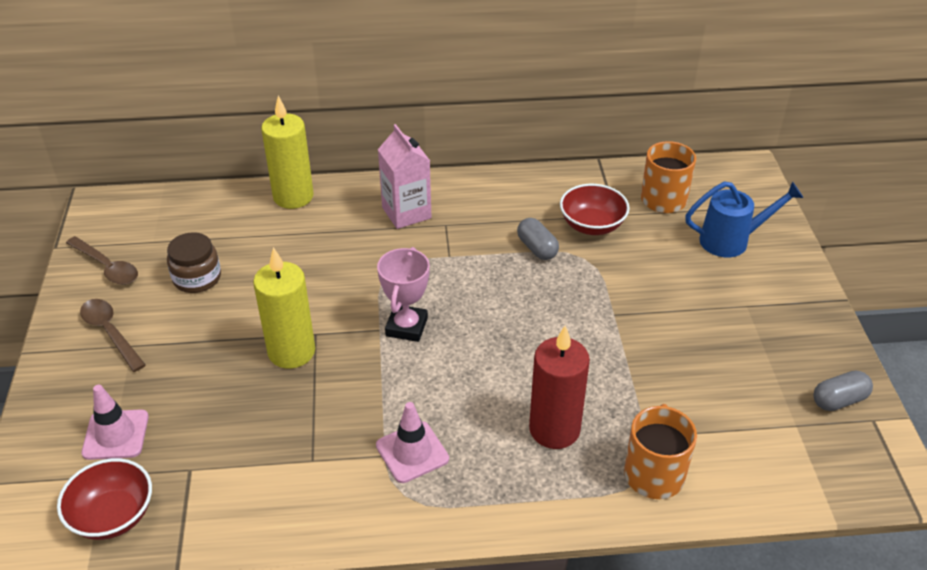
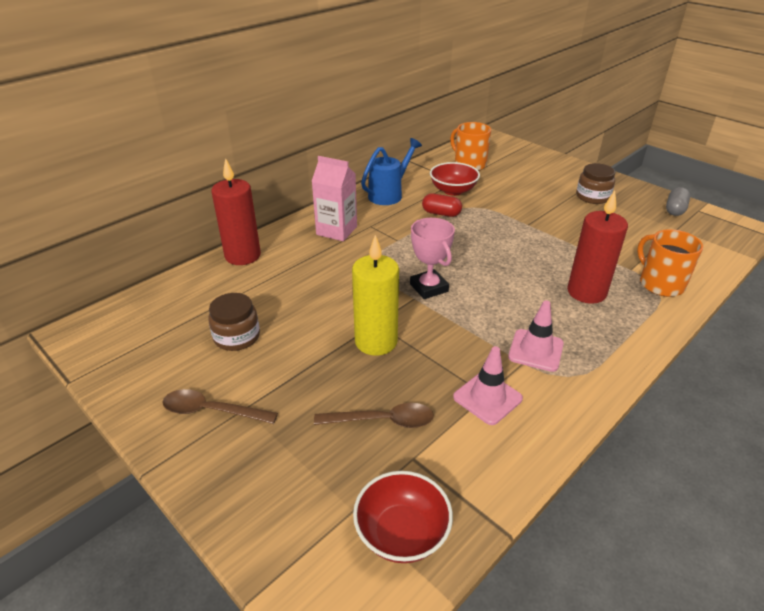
camera: 40 degrees left, 5 degrees down
brown spoon [66,236,138,285] -> brown spoon moved to [314,403,434,428]
pink traffic cone [81,385,149,460] -> pink traffic cone moved to [453,346,523,425]
yellow candle [261,96,314,209] -> red candle [211,158,261,265]
grey capsule [517,218,559,260] -> red capsule [422,194,462,217]
blue watering can [685,181,803,257] -> blue watering can moved to [361,138,422,205]
none -> brown jar [576,163,615,204]

